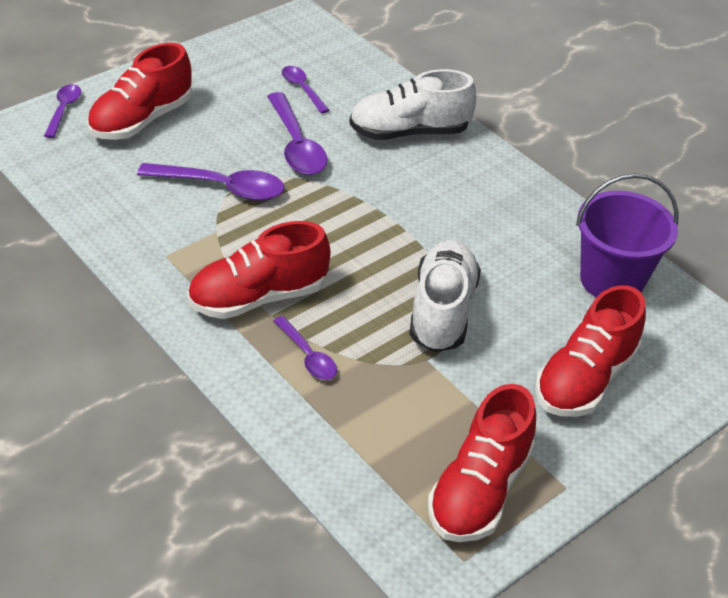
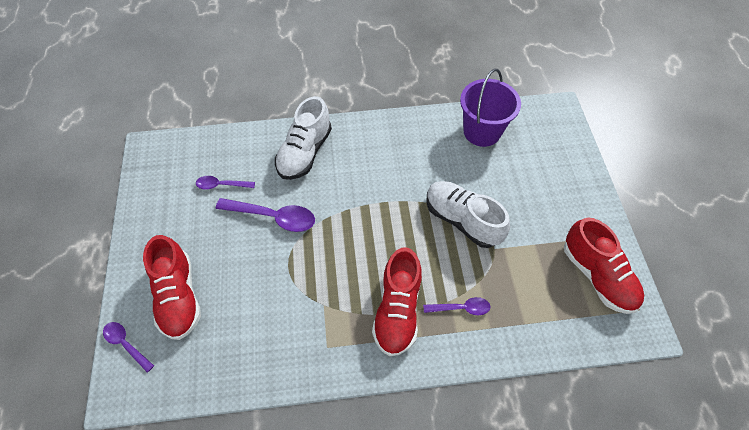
camera: 55 degrees left, 15 degrees up
purple spoon [137,163,284,201] -> none
red shoe [535,285,646,417] -> none

